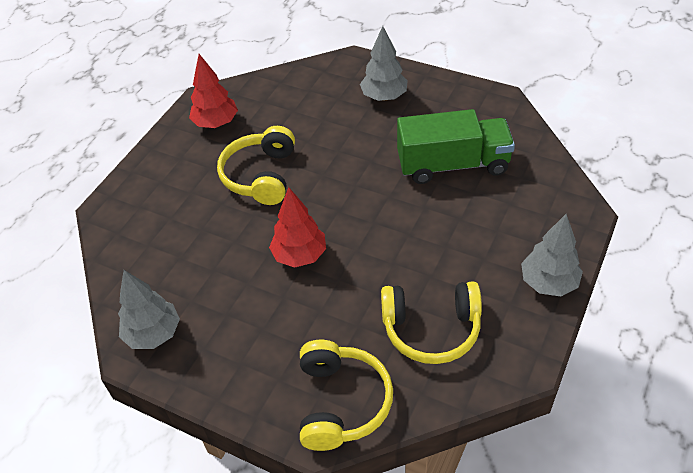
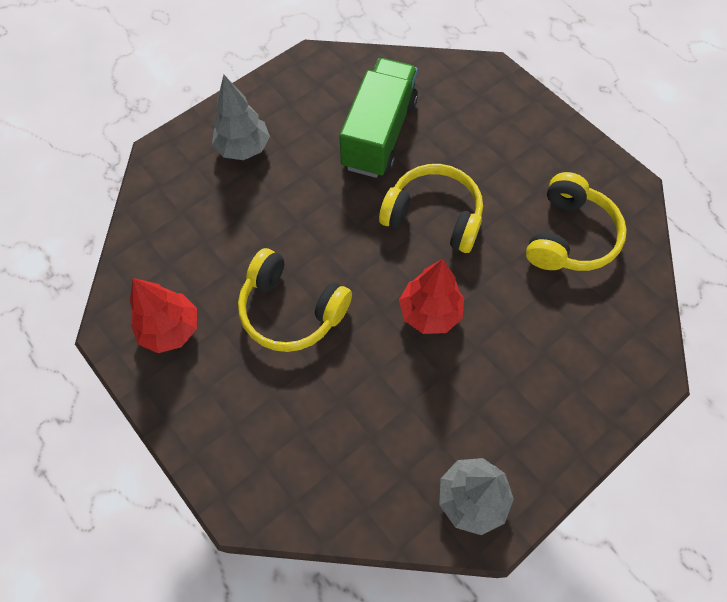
camera: 70 degrees left, 15 degrees up
yellow headphones [300,340,393,451] -> yellow headphones moved to [379,164,483,253]
grey tree [521,214,583,296] -> none

